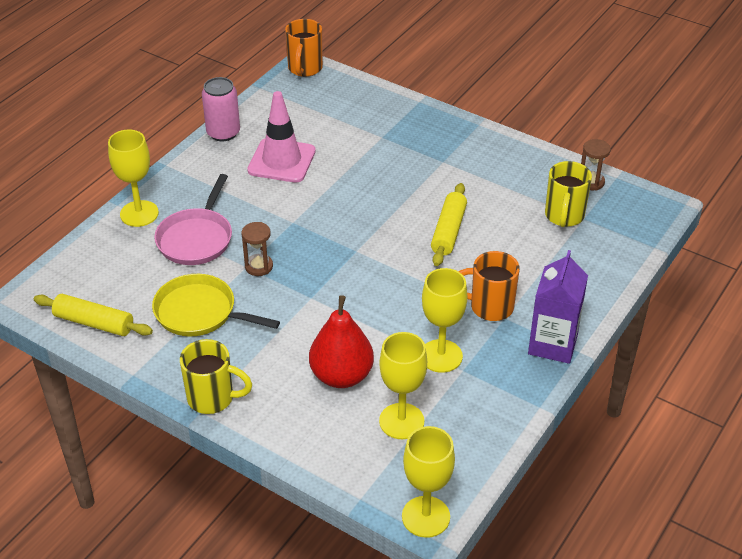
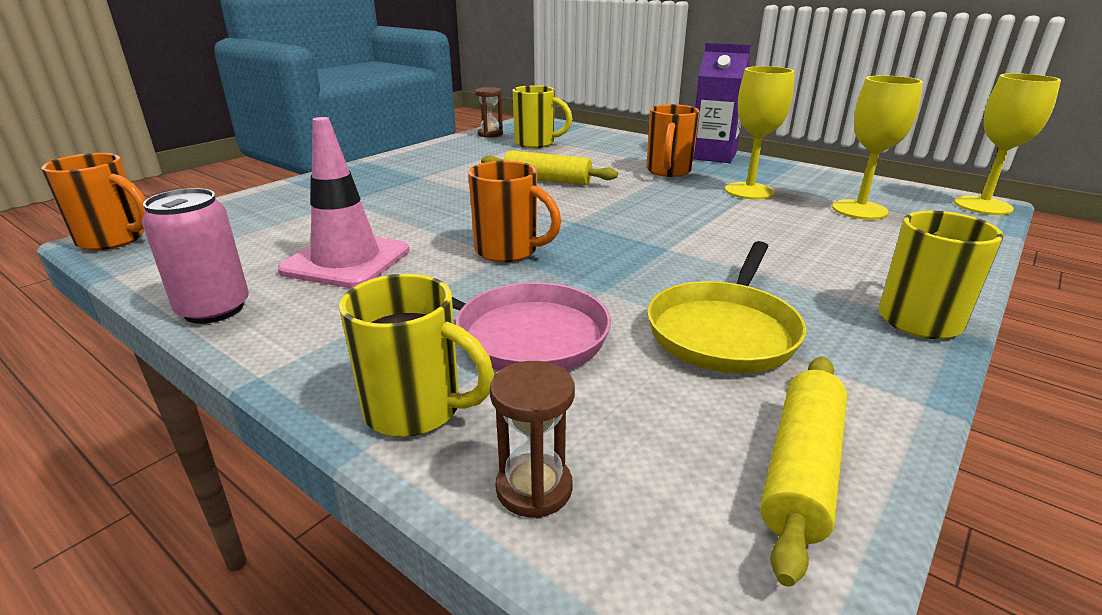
camera: 85 degrees left, 15 degrees down
yellow goblet [108,130,159,227] -> yellow mug [339,274,494,437]
brown hourglass [241,222,273,276] -> brown hourglass moved to [490,361,575,518]
red pear [309,295,374,388] -> none
none -> orange mug [468,161,561,262]

